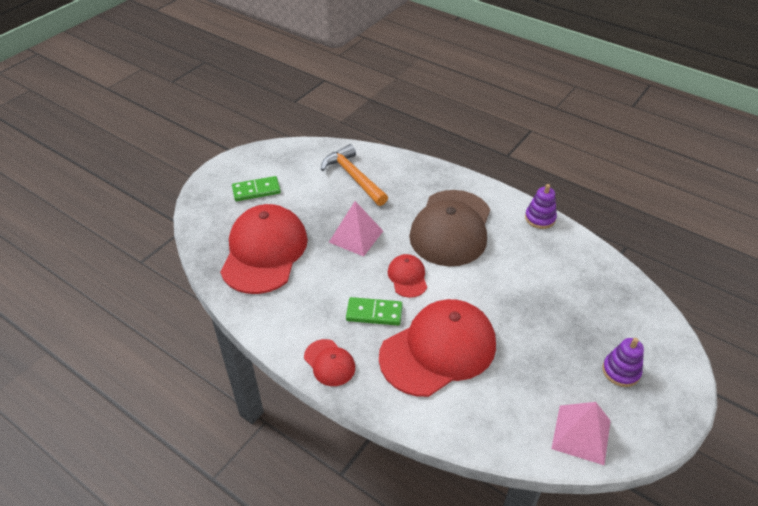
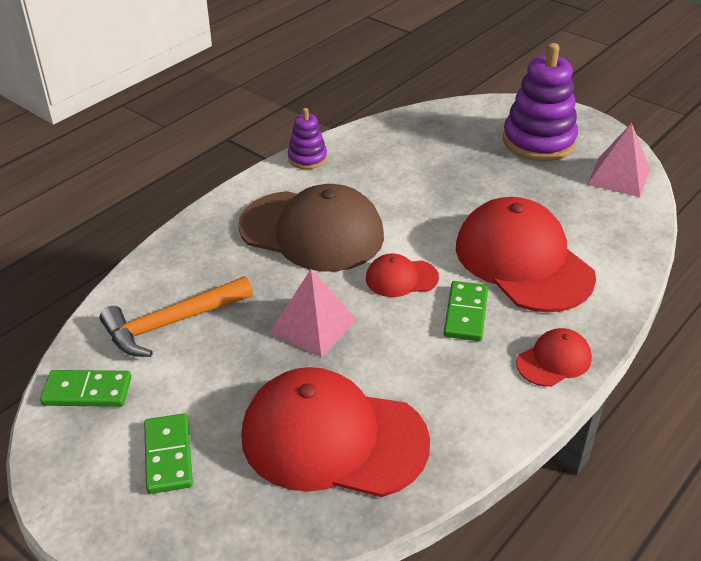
camera: 85 degrees left, 5 degrees down
purple stacking toy [602,338,644,387] -> purple stacking toy [503,43,578,161], size x1.89
none -> green domino [40,370,131,407]

